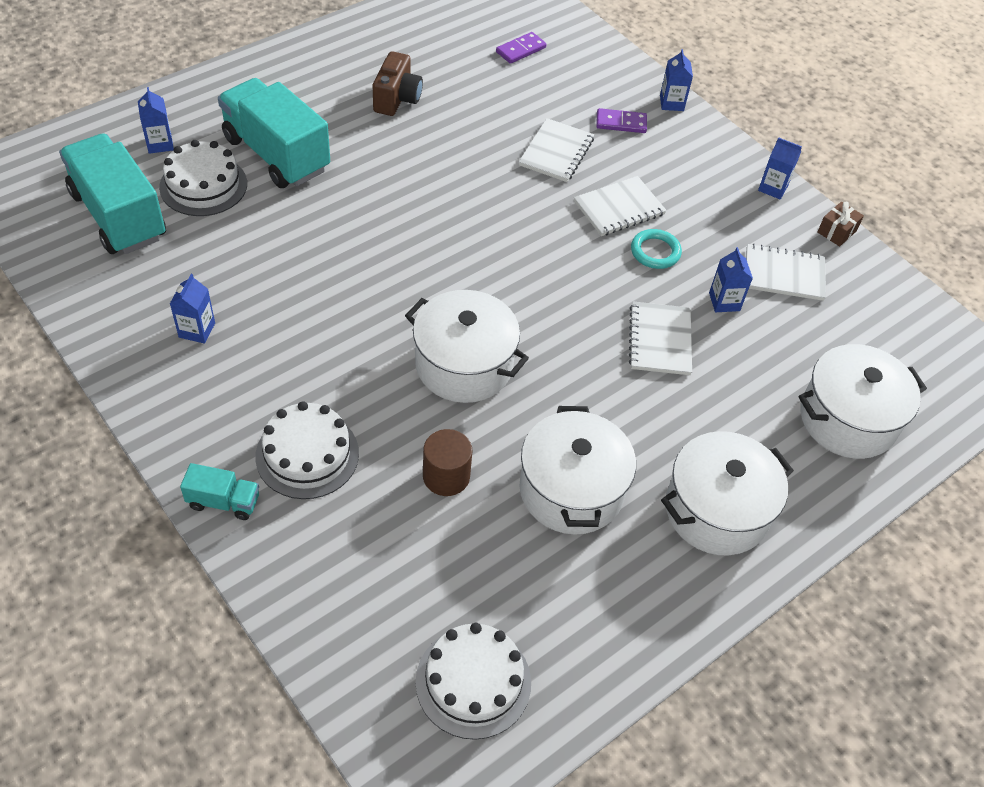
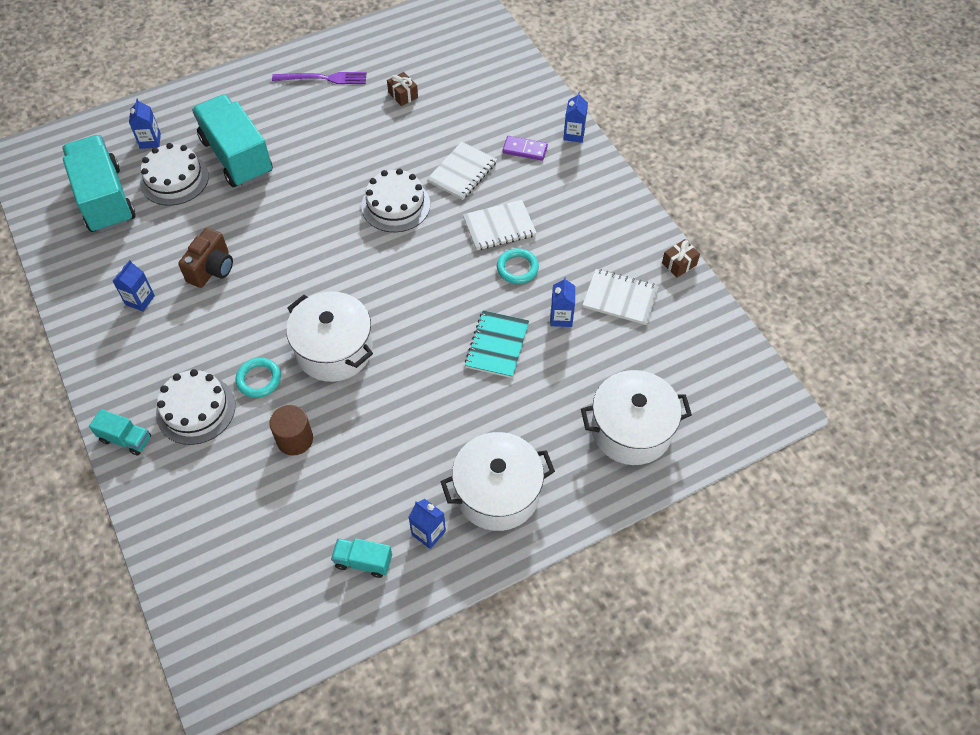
camera: 15 degrees right, 5 degrees up
brown camera [373,51,423,116] -> brown camera moved to [178,228,233,288]
white cake [416,623,531,740] -> white cake moved to [361,169,430,232]
purple domino [496,32,547,64] -> none
white pot [519,406,636,535] -> none
white notebook [629,301,692,375] -> turquoise notebook [465,310,529,378]
blue carton [758,137,802,199] -> blue carton moved to [409,499,446,549]
none -> turquoise ring [235,358,281,398]
none -> purple fork [272,72,366,84]
none -> turquoise truck [331,538,392,578]
none -> brown gift [387,72,418,106]

